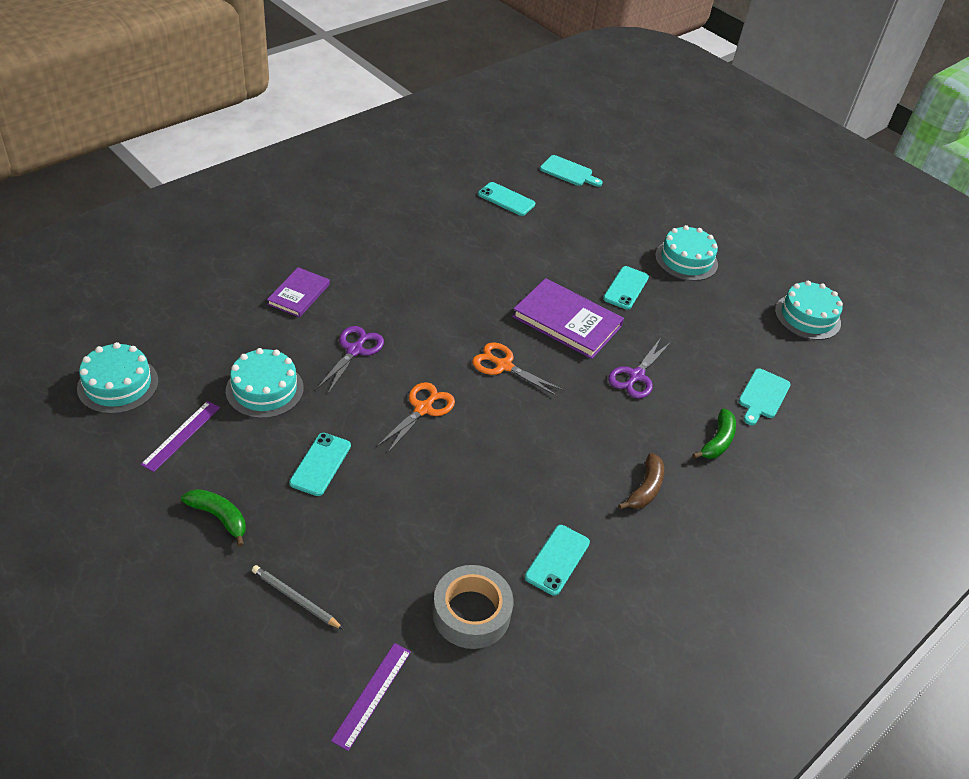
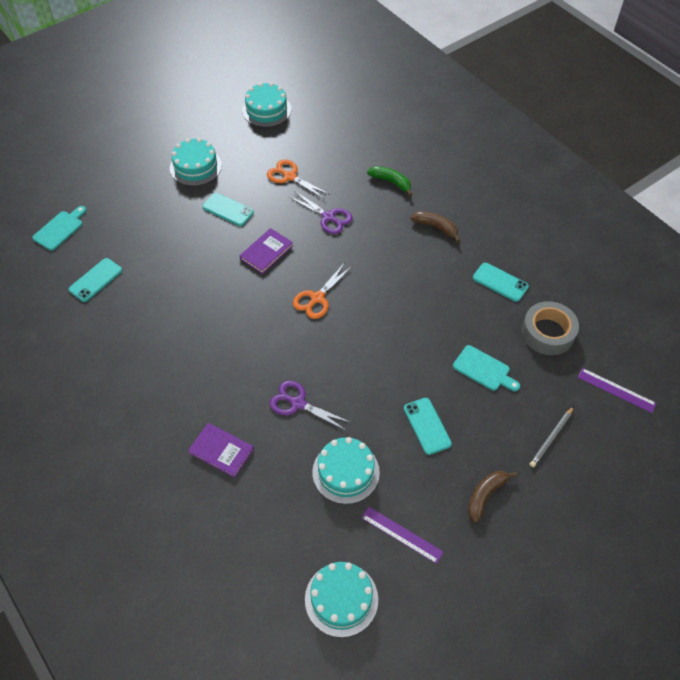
camera: 80 degrees left, 10 degrees up
green banana [181,489,246,547] -> brown banana [468,471,517,523]
turquoise phone [289,433,351,496] -> turquoise phone turned 45 degrees clockwise [404,398,452,455]
orange scissors [377,382,455,454] -> orange scissors moved to [267,159,330,199]
purple book [512,278,624,359] -> purple book [240,228,293,274], size x0.61
turquoise cutting board [738,368,791,425] -> turquoise cutting board moved to [453,345,520,391]

